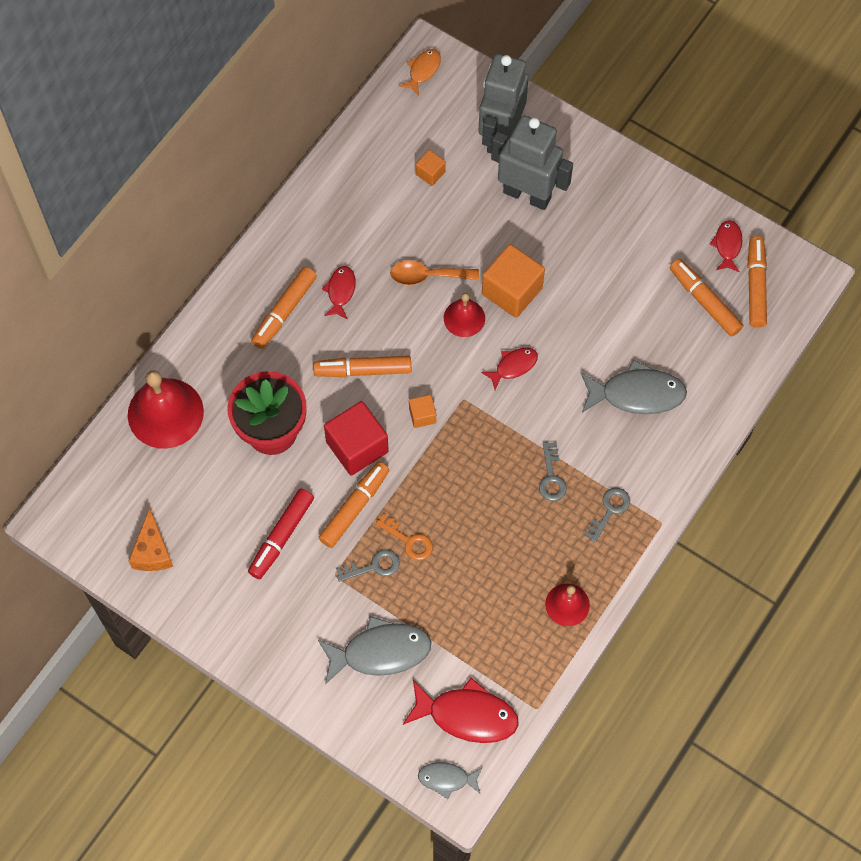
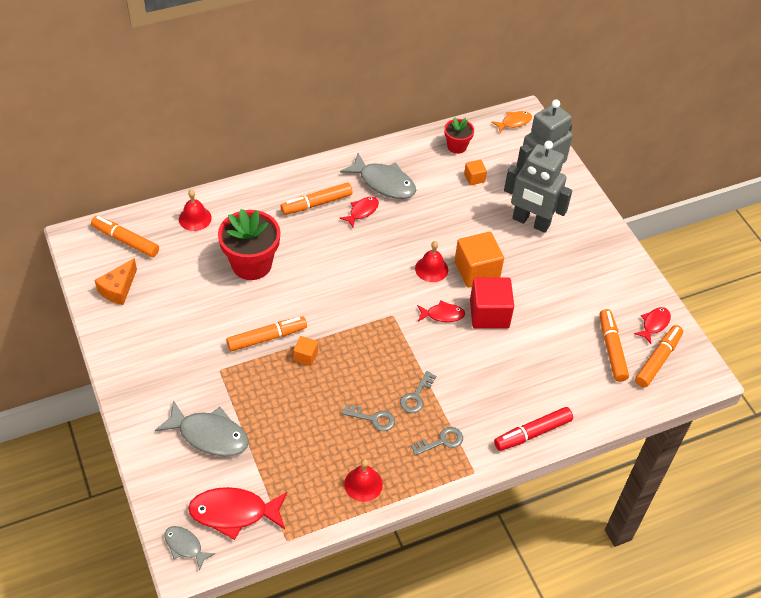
camera: 30 degrees right, 15 degrees down
red bell [128,370,204,449] -> red bell [179,190,212,231], size x0.56
red marker [248,488,314,579] -> red marker moved to [494,407,573,451]
orange marker [313,356,412,377] -> orange marker moved to [91,216,159,257]
red cube [324,401,389,476] -> red cube moved to [470,278,514,329]
grey key [336,549,400,582] -> grey key moved to [342,404,395,431]
orange key [375,514,433,561] -> none
orange spoon [390,260,479,285] -> none
red fish [403,678,519,743] -> red fish turned 135 degrees clockwise [188,487,287,540]
orange cube [409,395,436,428] -> orange cube moved to [293,336,318,366]
grey robot [491,115,573,210] -> grey robot turned 150 degrees clockwise [504,141,572,233]
grey fish [581,360,687,414] -> grey fish moved to [340,153,416,199]
none -> red flower pot [444,117,474,154]

